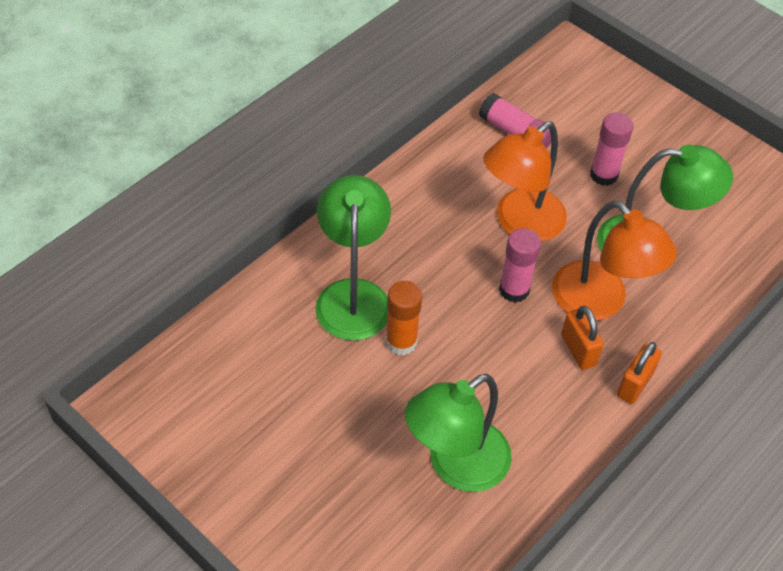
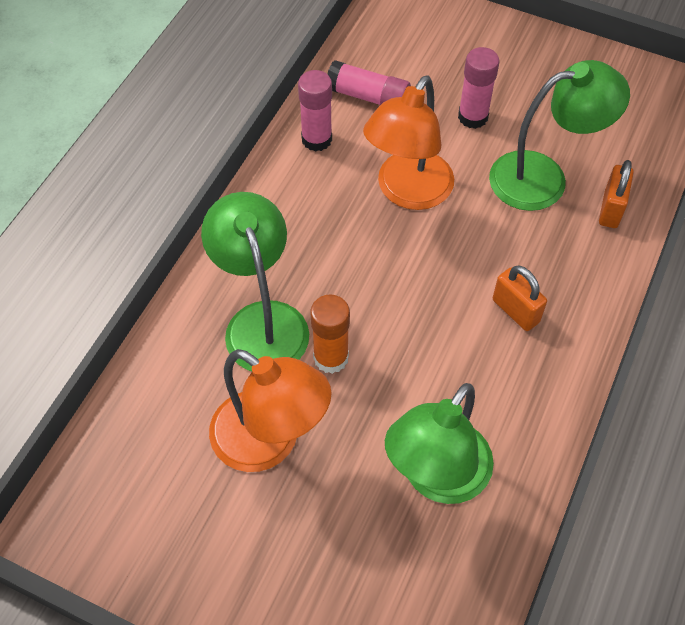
camera: 15 degrees left, 5 degrees up
pink glue stick [499,228,541,303] -> pink glue stick moved to [298,70,332,152]
orange lamp [552,200,677,321] -> orange lamp moved to [209,349,332,472]
orange padlock [617,342,662,404] -> orange padlock moved to [599,160,634,228]

